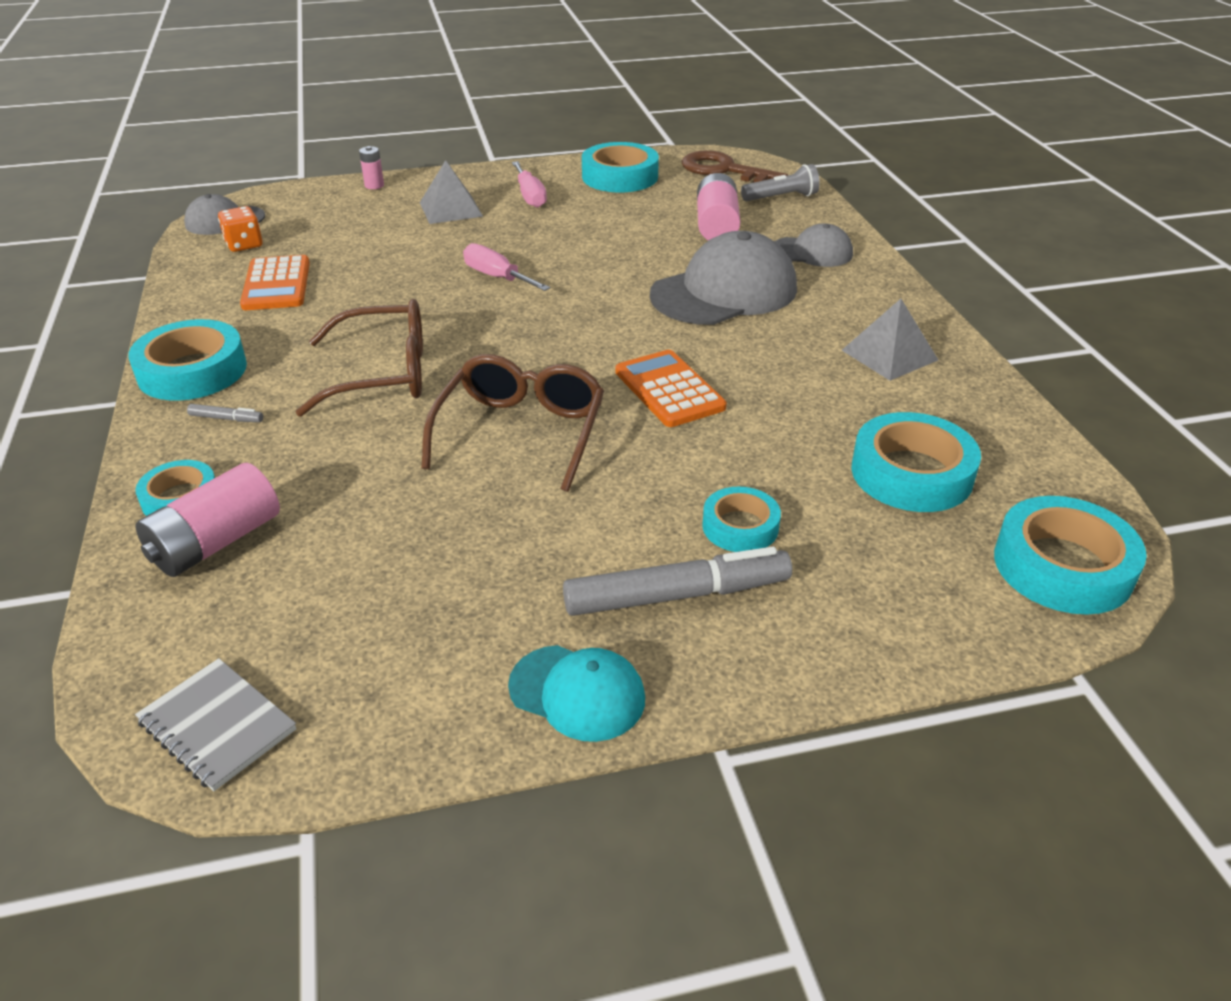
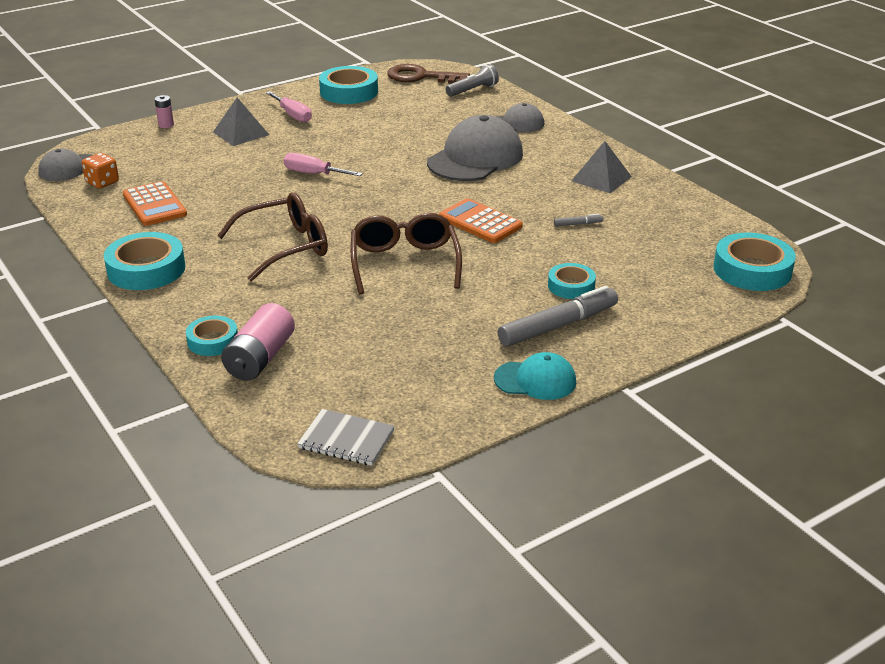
camera: 20 degrees left, 5 degrees down
grey marker [187,404,263,422] -> grey marker moved to [554,214,603,226]
pink battery [697,173,740,240] -> none
turquoise tape [851,412,981,512] -> none

